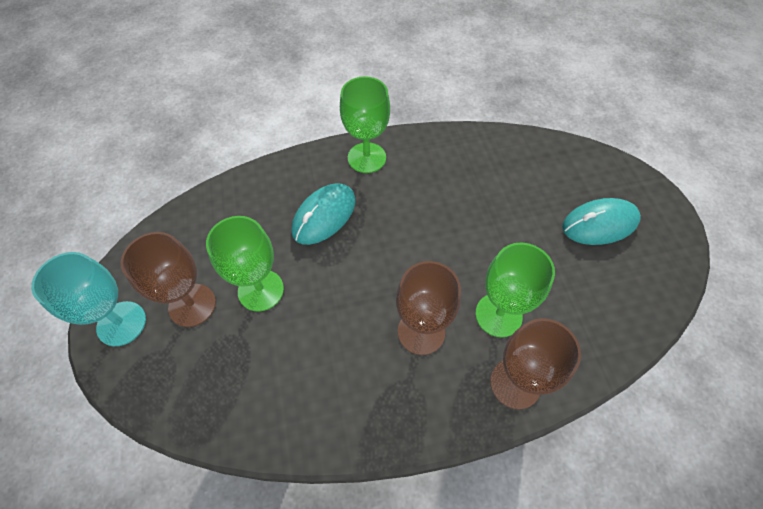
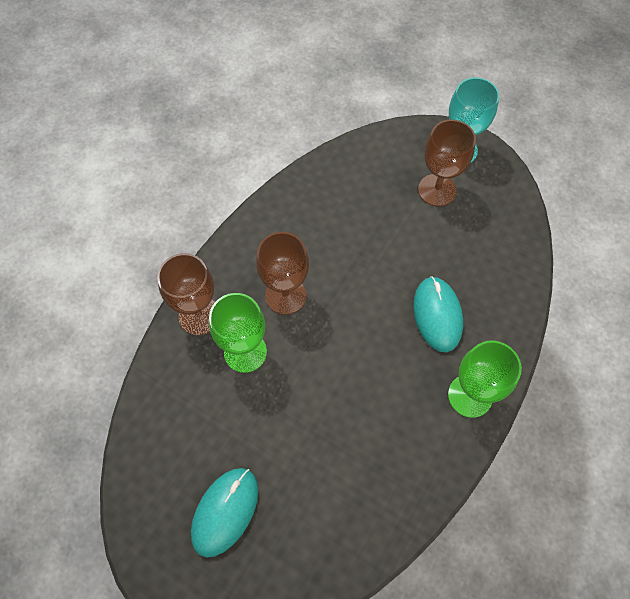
camera: 135 degrees right, 5 degrees up
green goblet [206,216,284,312] -> none

